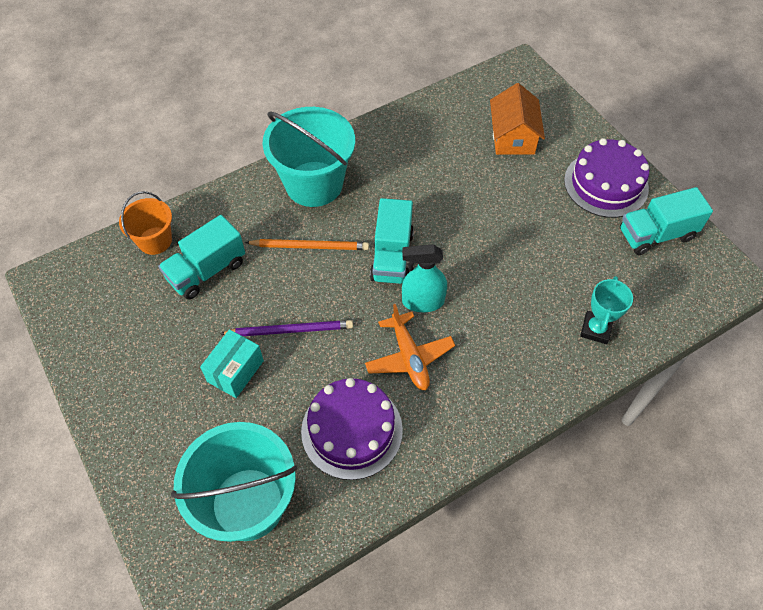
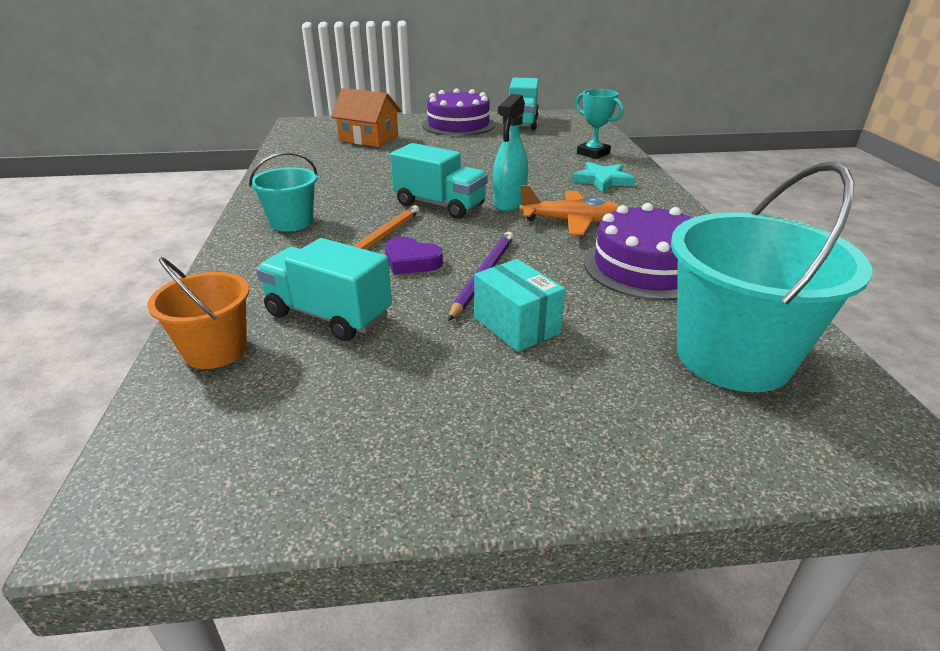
camera: 65 degrees left, 25 degrees down
turquoise truck [158,215,245,300] -> turquoise truck turned 135 degrees clockwise [256,238,392,341]
turquoise bucket [262,107,355,207] -> turquoise bucket [249,152,317,232], size x0.55
none -> purple heart [385,237,443,274]
none -> turquoise star [572,162,636,192]

